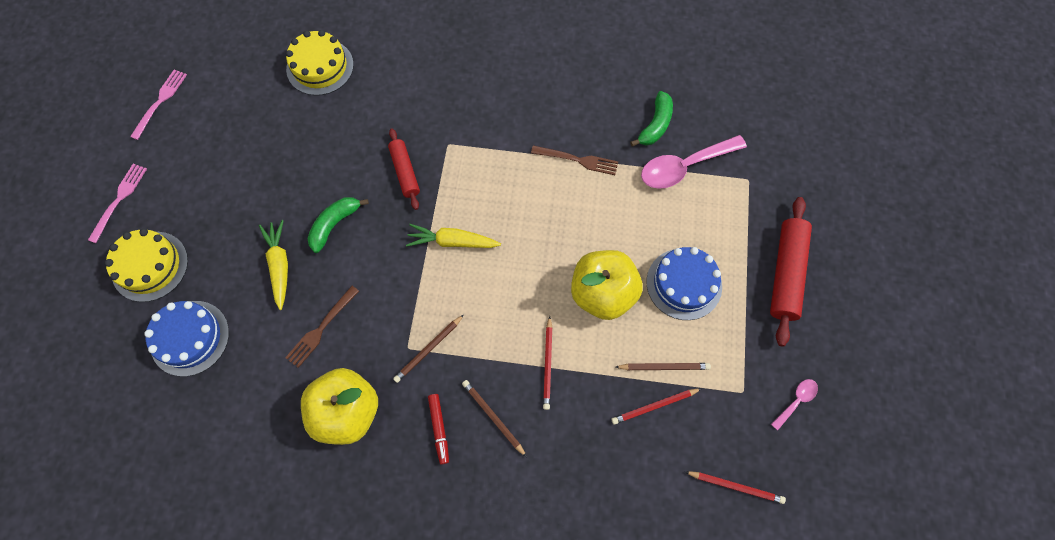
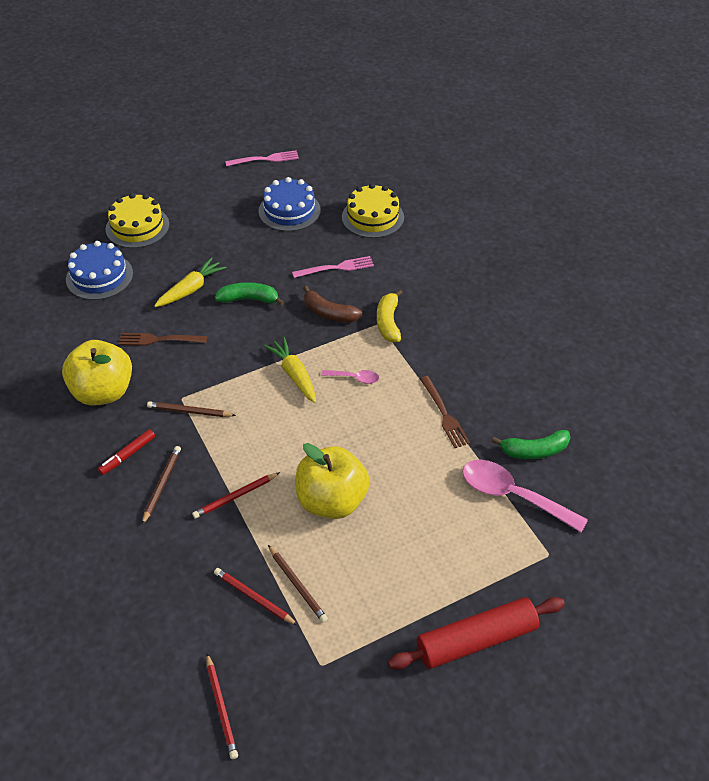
camera: 55 degrees right, 20 degrees down
pink fork [88,164,147,243] -> pink fork moved to [292,256,374,278]
red rolling pin [388,128,420,210] -> brown banana [303,285,362,322]
blue cake [646,247,722,320] -> blue cake moved to [258,177,321,231]
pink spoon [771,379,818,430] -> pink spoon moved to [321,370,379,384]
none -> yellow banana [377,289,403,342]

